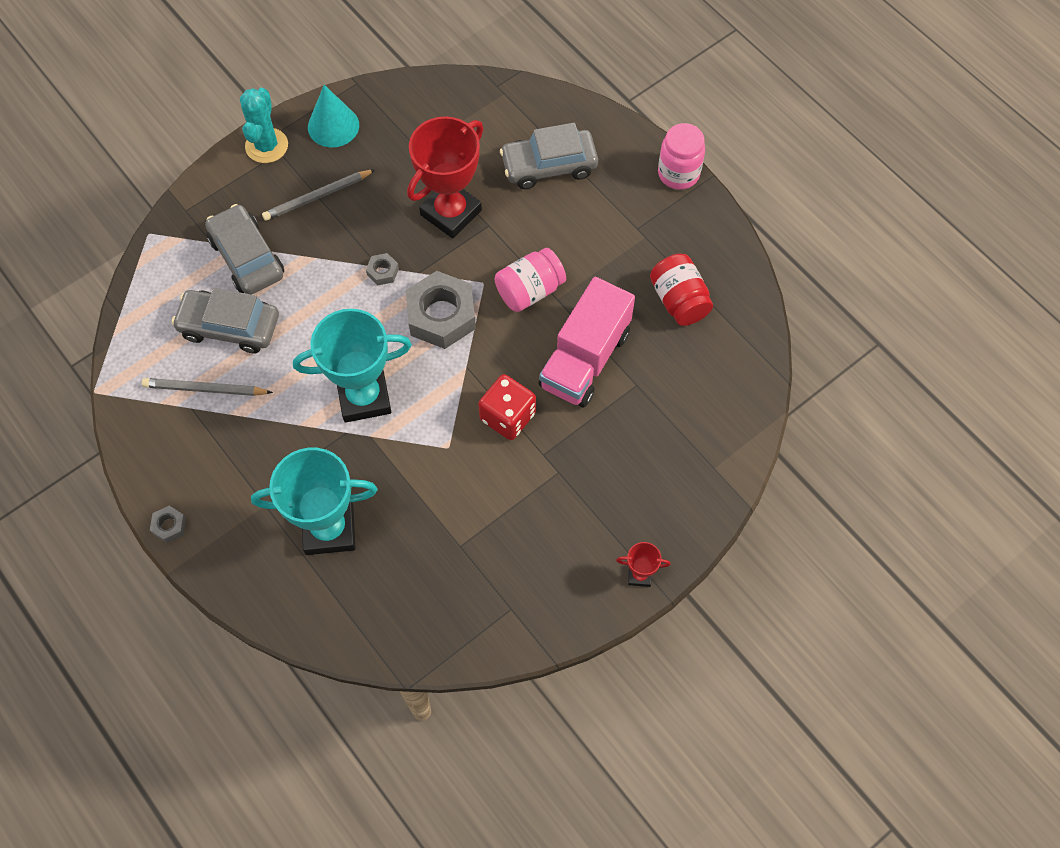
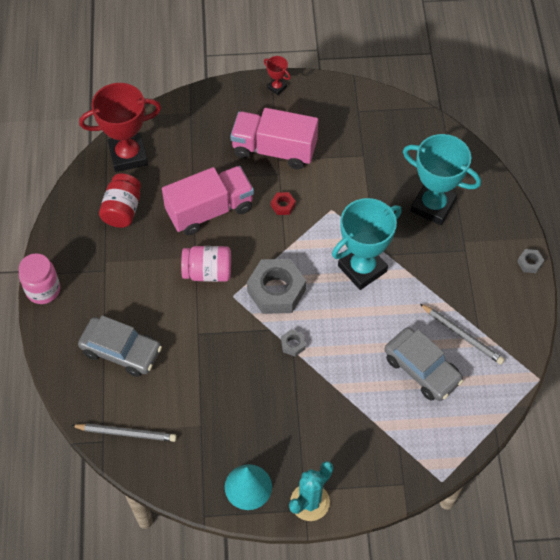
camera: 145 degrees left, 5 degrees down
grey car [205,204,284,295] -> none
grey pencil [262,169,376,221] -> grey pencil moved to [71,423,177,442]
turquoise trophy [293,309,412,423] -> turquoise trophy turned 60 degrees counterclockwise [332,198,402,290]
red trophy [407,116,483,239] -> red trophy moved to [79,83,161,172]
red dice [478,374,536,440] -> red nut [271,192,296,215]
none -> pink truck [230,108,318,169]

